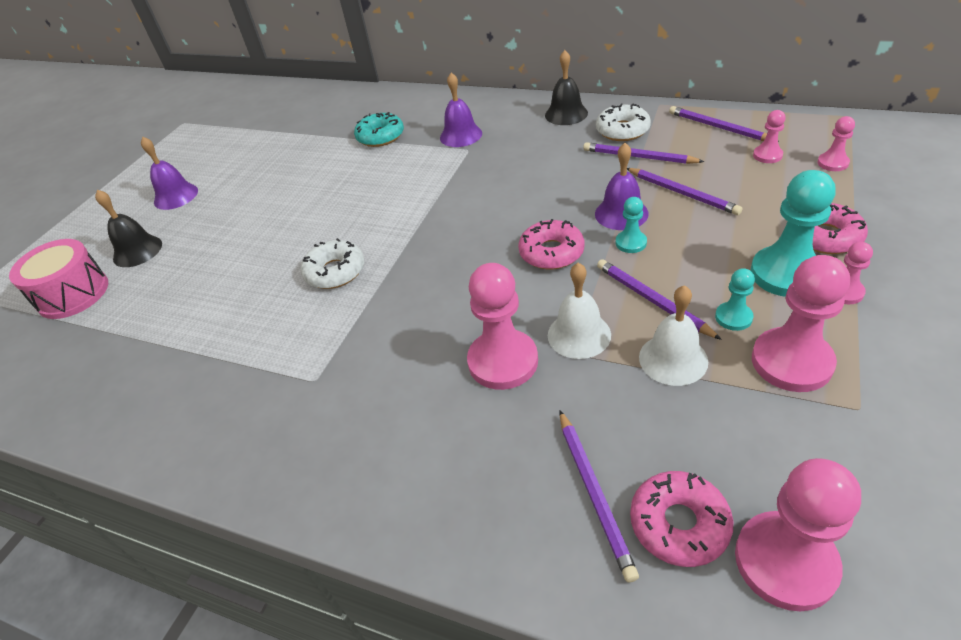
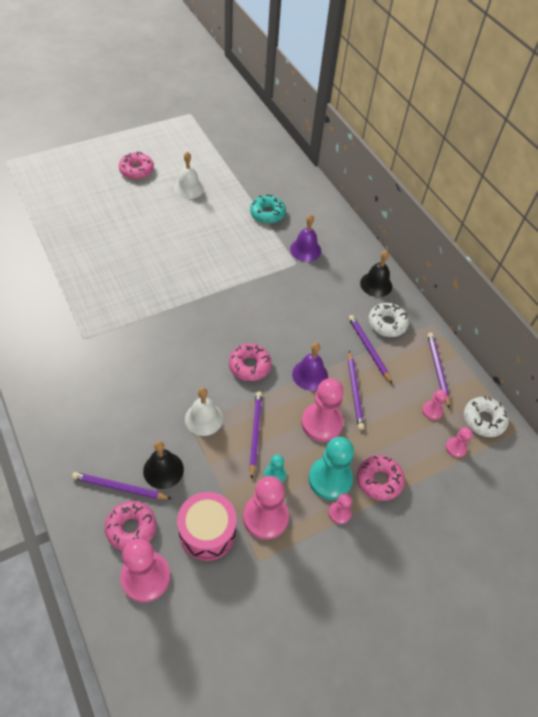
camera: 30 degrees right, 10 degrees up
pink drum [9,239,108,319] -> pink drum moved to [177,492,237,561]
black bell [95,190,162,267] -> black bell moved to [143,441,184,489]
purple bell [141,137,198,210] -> pink donut [119,152,154,179]
white donut [301,238,364,289] -> white donut moved to [464,396,509,437]
pink pawn [467,263,538,390] -> pink pawn moved to [301,378,344,442]
purple pencil [559,410,639,583] -> purple pencil turned 75 degrees clockwise [72,472,172,499]
turquoise pawn [616,197,647,253] -> none
white bell [639,285,708,386] -> white bell moved to [174,152,204,199]

